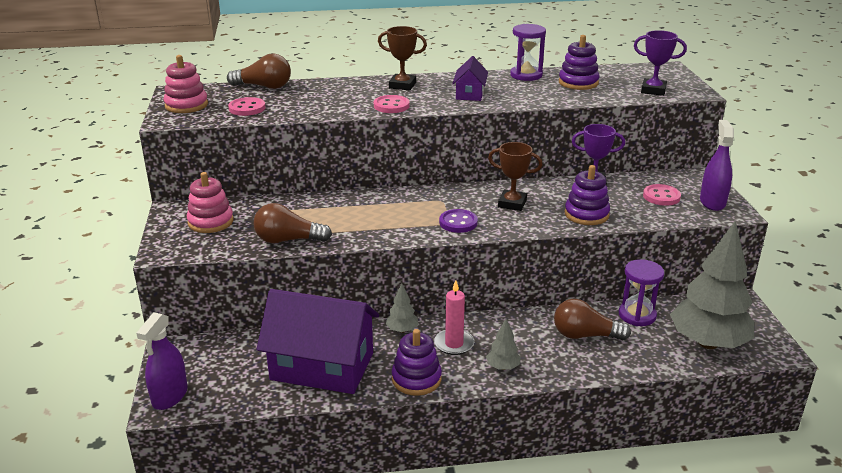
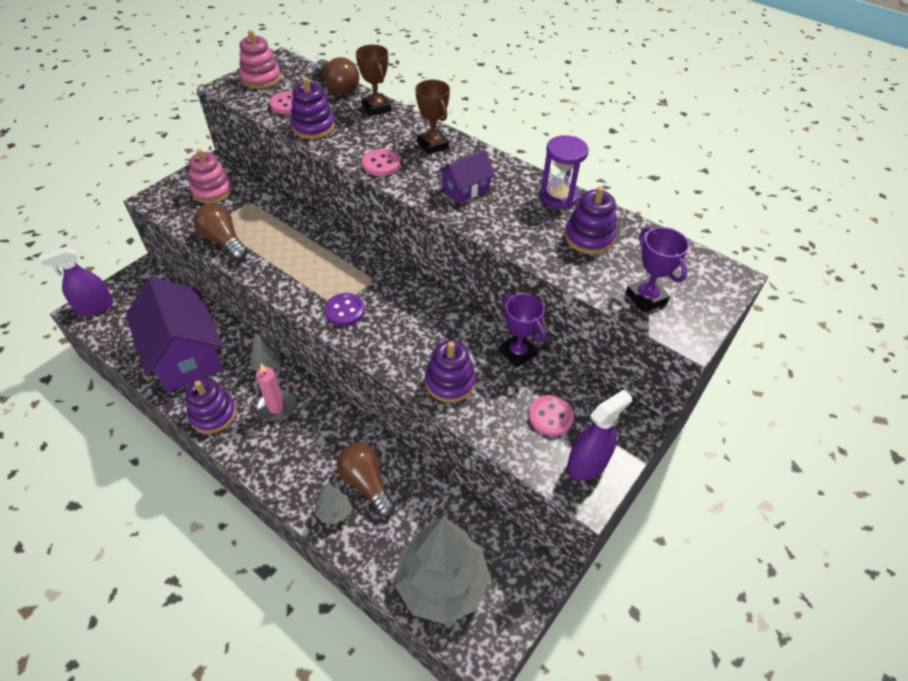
camera: 45 degrees right, 20 degrees up
grey tree [486,319,521,370] -> grey tree moved to [315,484,351,524]
brown trophy [488,142,542,211] -> brown trophy moved to [356,45,391,116]
purple hourglass [618,259,664,326] -> none
none -> purple stacking toy [291,77,335,139]

